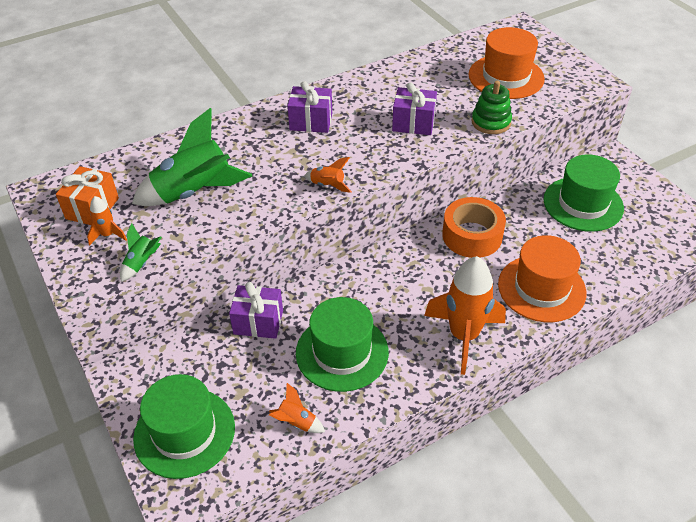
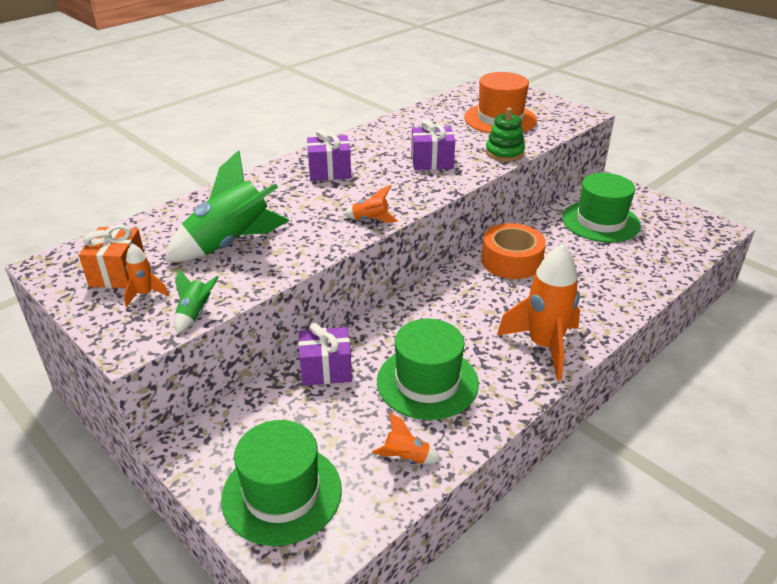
camera: 15 degrees left, 10 degrees down
orange hat [498,235,587,322] -> none

